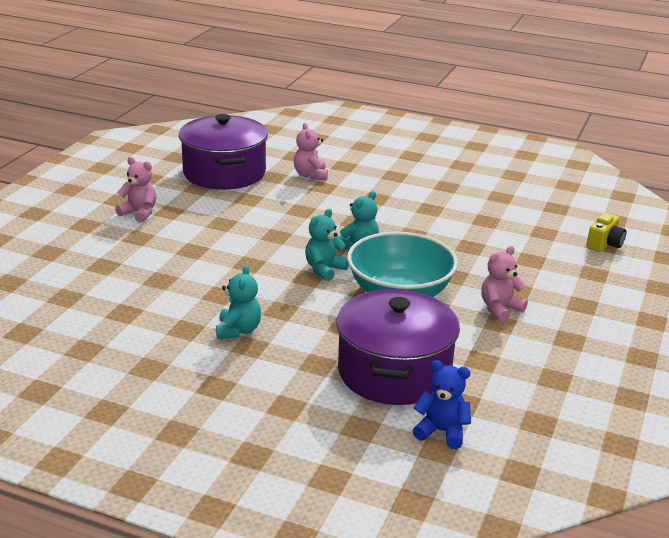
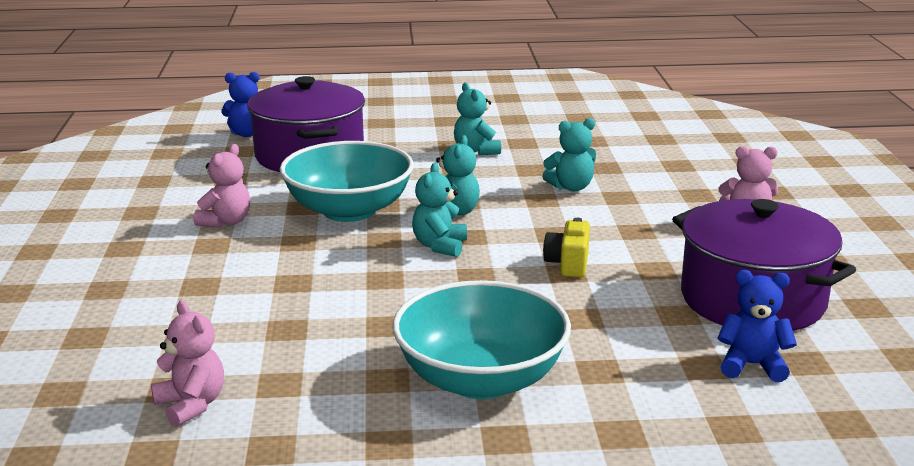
camera: 155 degrees right, 5 degrees down
pink teddy bear [294,123,328,180] -> pink teddy bear moved to [151,300,224,427]
yellow camera [587,213,626,252] -> yellow camera moved to [543,218,590,278]
none -> turquoise bowl [392,280,571,399]
none -> turquoise teddy bear [542,118,596,191]
none -> blue teddy bear [717,270,797,382]

